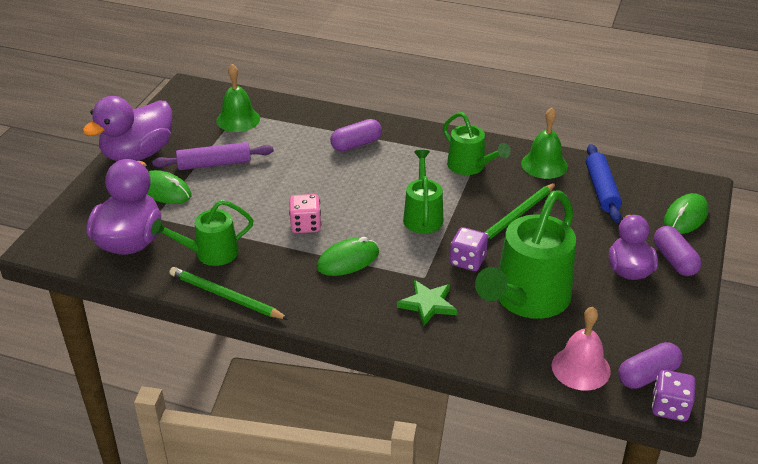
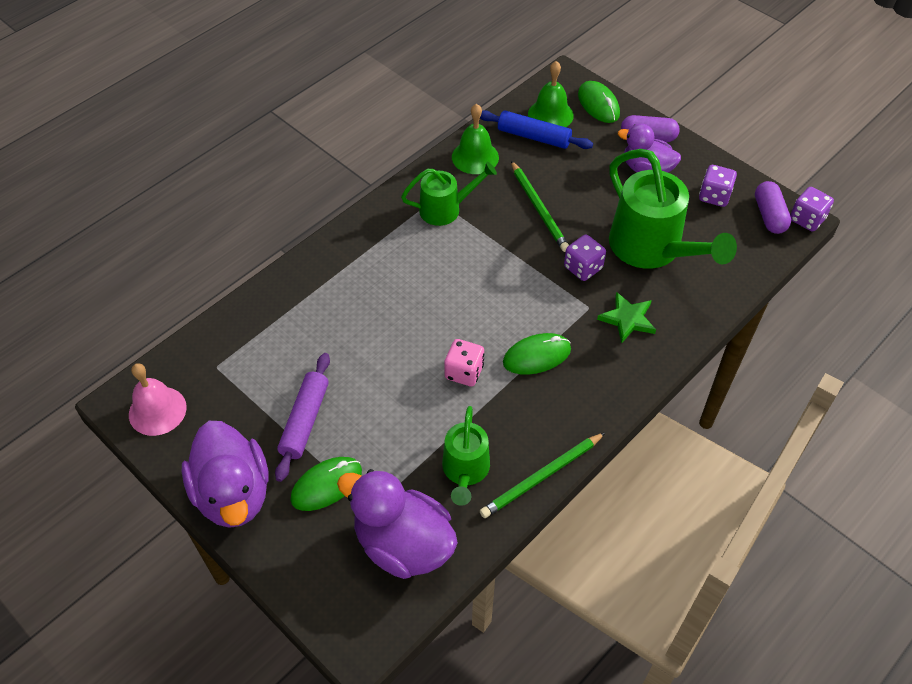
camera: 65 degrees left, 15 degrees up
green bell [216,64,260,132] -> green bell moved to [528,61,574,127]
green mouse [317,237,379,276] -> green mouse turned 75 degrees clockwise [503,333,571,375]
purple capsule [330,119,382,152] -> none
green watering can [403,150,443,234] -> none
pink bell [552,307,611,391] -> pink bell moved to [129,363,187,436]
none -> purple dice [699,165,737,207]

